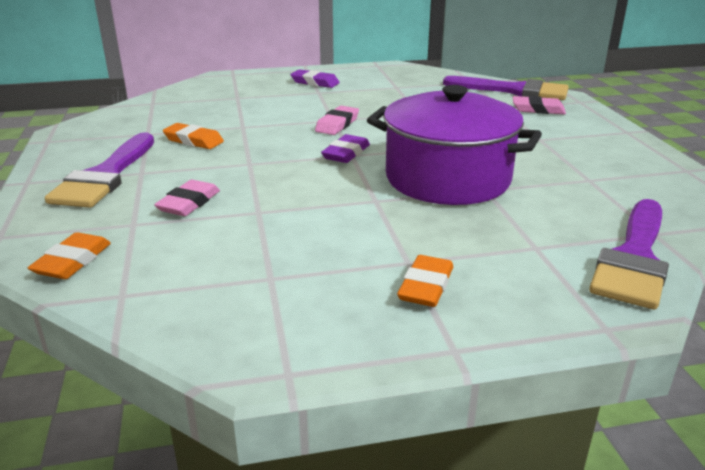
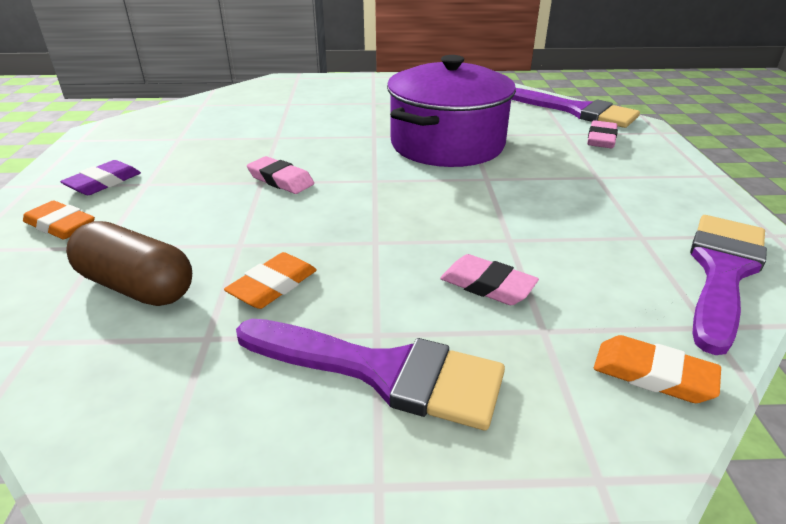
camera: 80 degrees left, 5 degrees up
purple eraser [321,134,370,163] -> none
orange eraser [397,255,453,307] -> orange eraser moved to [23,200,95,239]
purple brush [443,76,569,100] -> purple brush moved to [690,215,767,355]
pink eraser [513,96,566,114] -> pink eraser moved to [587,120,618,148]
none -> brown capsule [66,221,192,306]

